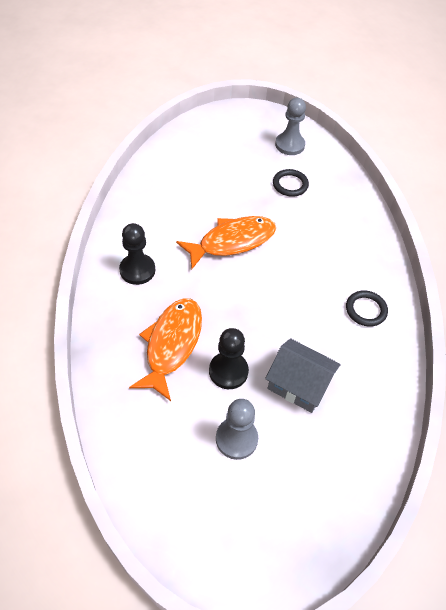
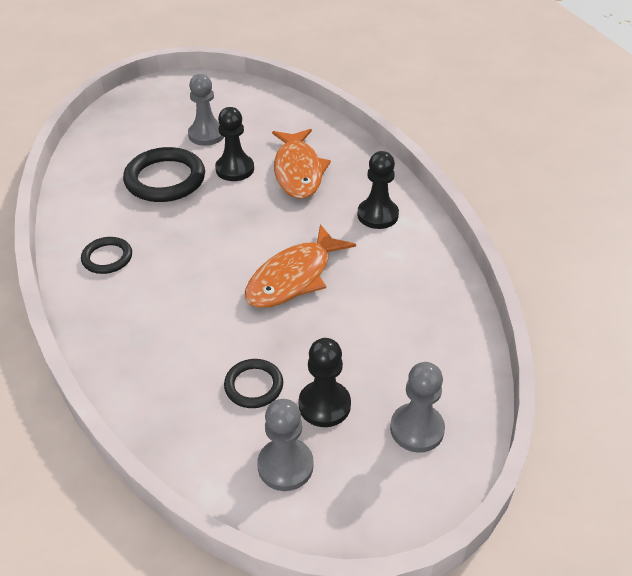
camera: 160 degrees right, 10 degrees down
grey house [265,338,341,413] -> black ring [123,147,205,202]
none -> black pawn [298,338,351,427]
none -> grey pawn [390,362,445,453]

